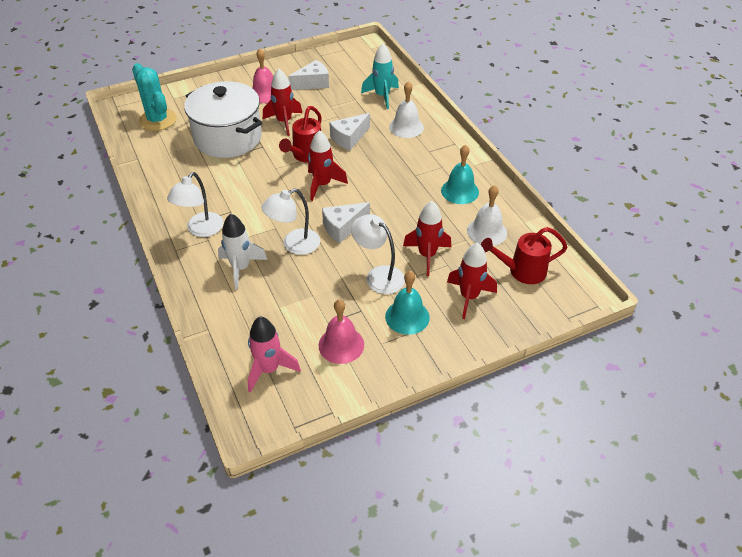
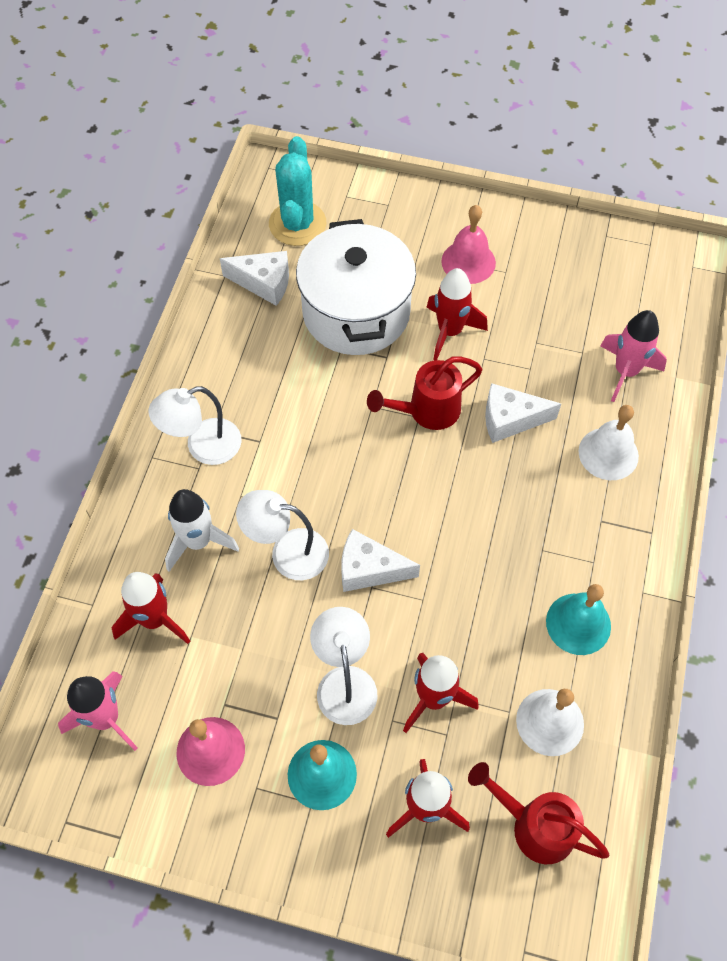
camera: 40 degrees right, 15 degrees up
white cheese [288,60,329,90] -> white cheese moved to [220,251,289,306]
red rocket [308,130,348,201] -> red rocket moved to [111,572,190,644]
turquoise rocket [361,43,399,109] -> pink rocket [600,310,667,402]

